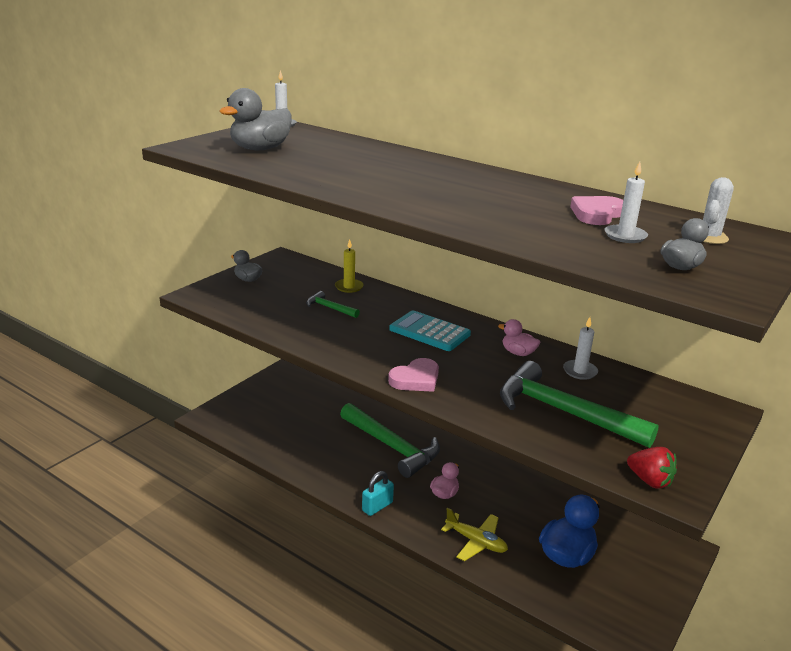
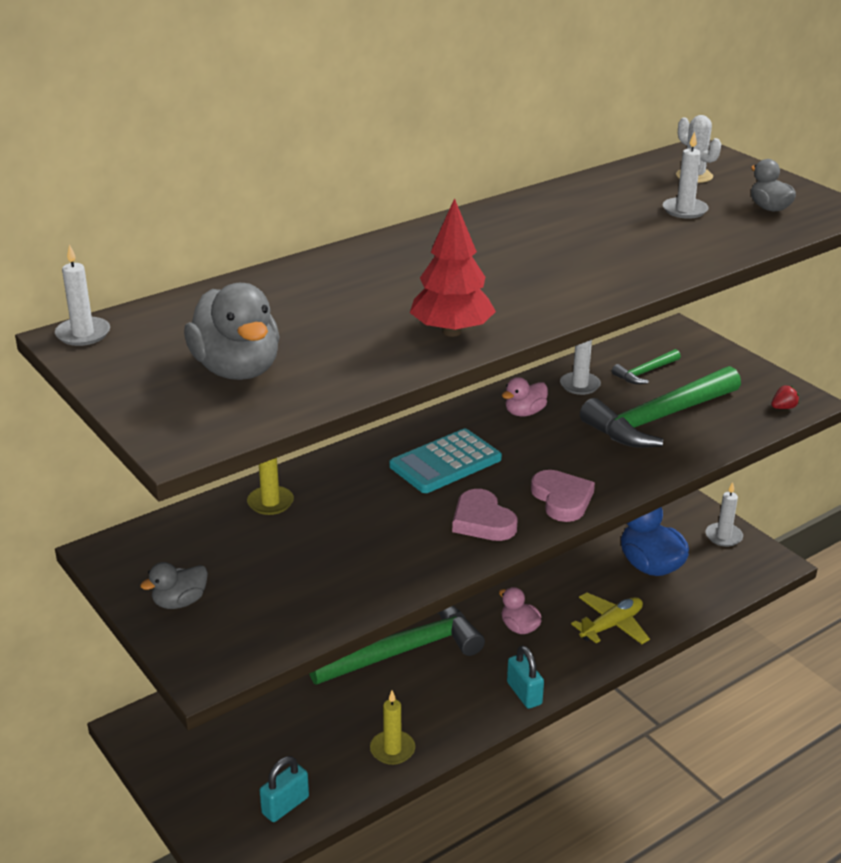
camera: 70 degrees left, 5 degrees up
green hammer [306,291,360,318] -> green hammer moved to [612,349,681,384]
pink heart [570,196,623,225] -> pink heart moved to [452,489,518,541]
red strawberry [627,447,677,489] -> red strawberry [771,385,799,409], size x0.60
none -> turquoise padlock [260,756,309,822]
none -> yellow candle [370,691,415,765]
none -> red tree [410,198,496,337]
none -> white candle [706,482,743,547]

